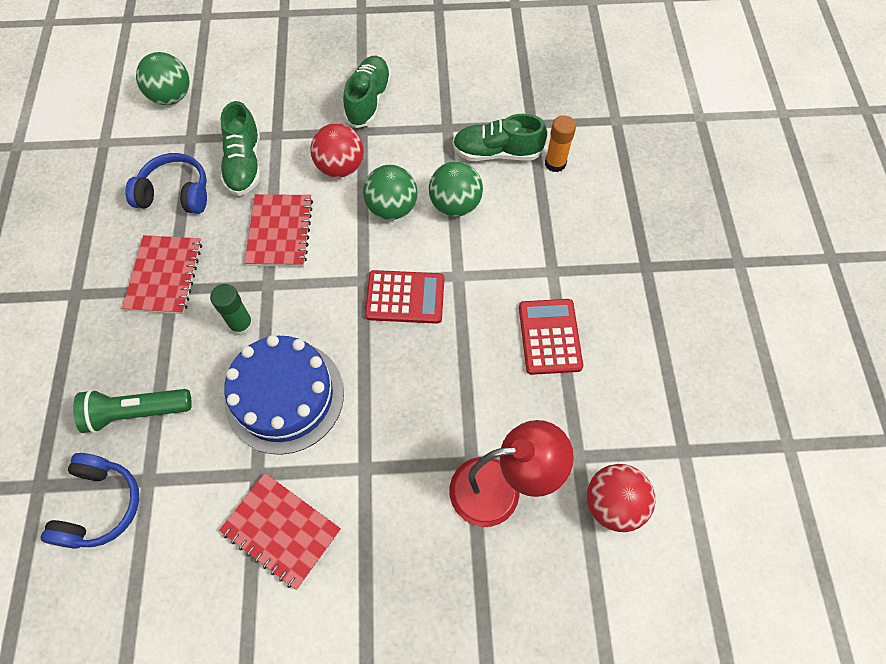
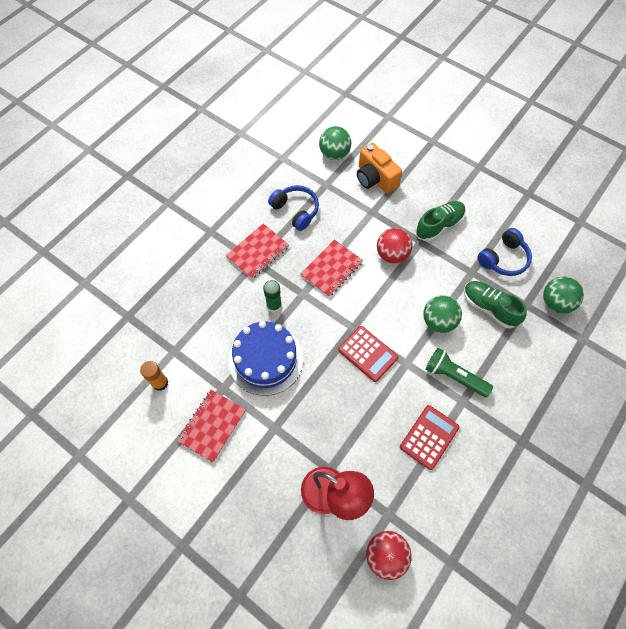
camera: 40 degrees right, 0 degrees up
blue headphones [41,453,139,549] -> blue headphones moved to [478,228,532,276]
green flashlight [73,389,192,433] -> green flashlight moved to [426,348,493,397]
red notebook [219,473,341,590] -> red notebook turned 45 degrees clockwise [177,390,246,463]
green shoe [220,101,261,196] -> none
green ball [363,165,417,220] -> green ball moved to [543,276,584,314]
orange glue stick [545,115,576,172] -> orange glue stick moved to [140,361,168,391]
none -> orange camera [357,143,402,194]

